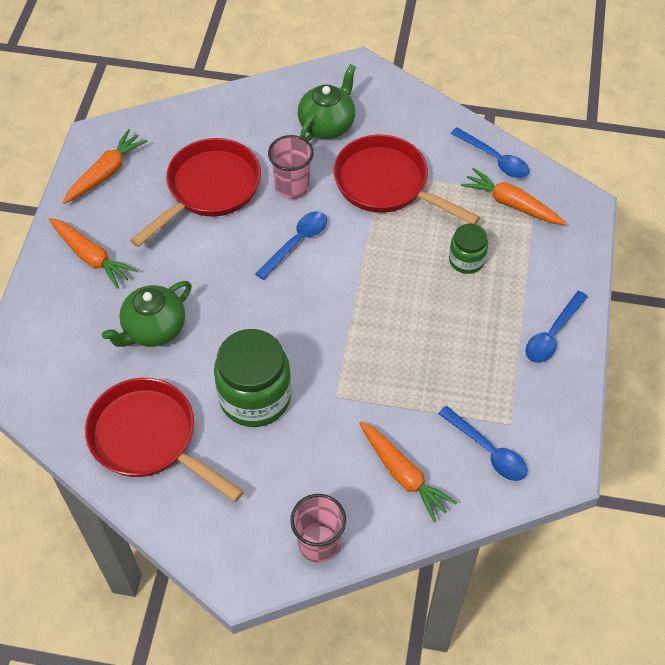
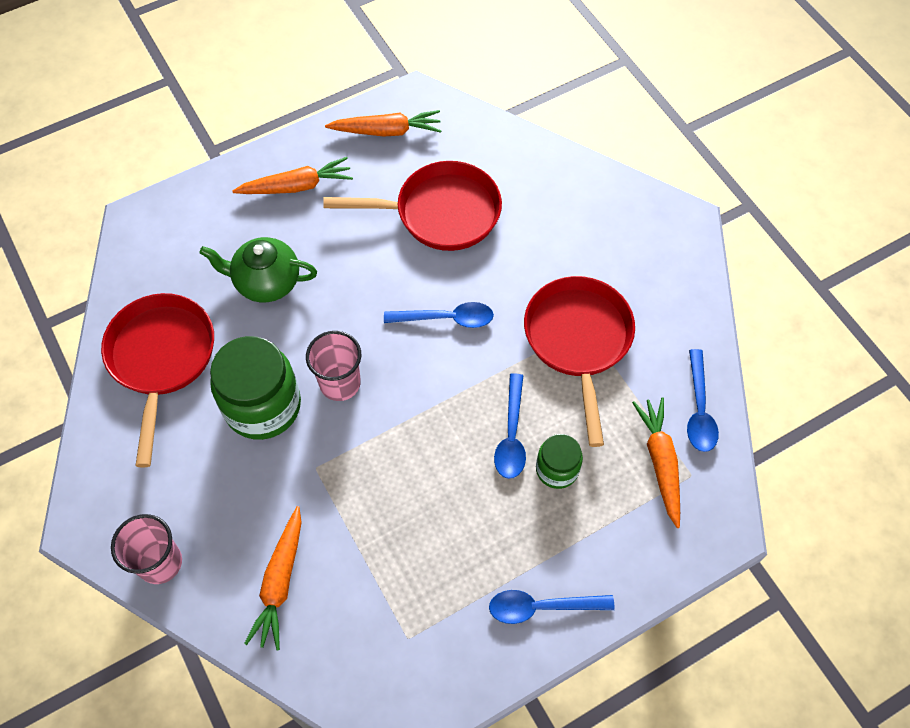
camera: 50 degrees right, 5 degrees up
orange carrot [49,218,137,289] -> orange carrot turned 105 degrees counterclockwise [233,157,353,194]
pink cup [268,135,314,199] -> pink cup moved to [306,331,361,401]
green teapot [298,64,356,141] -> none
blue spoon [438,406,527,481] -> blue spoon moved to [494,373,526,479]

